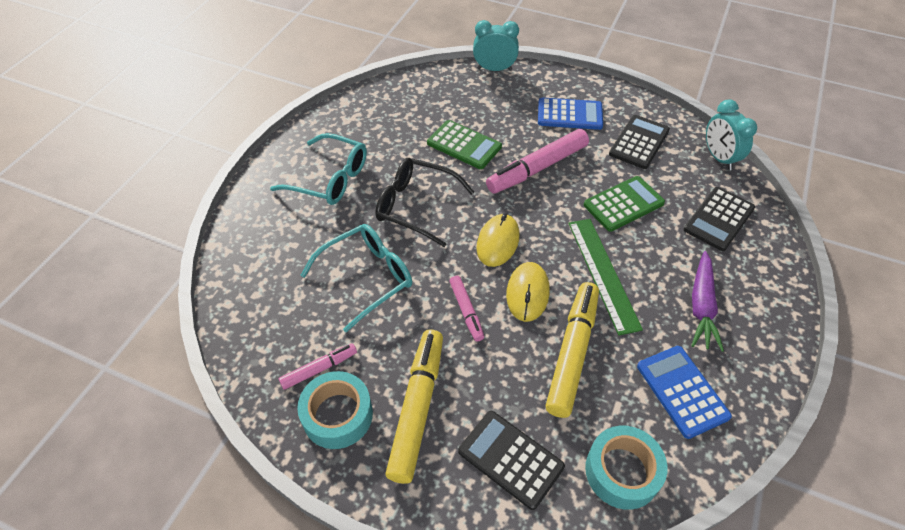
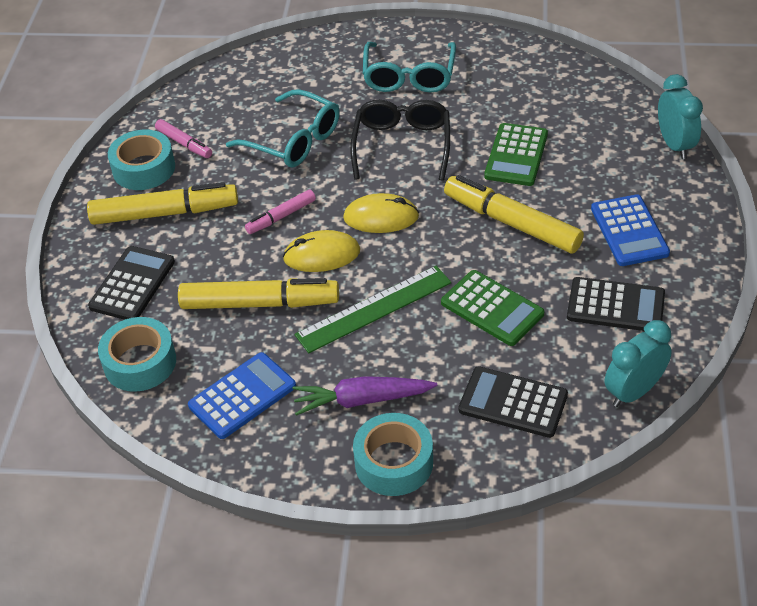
camera: 75 degrees right, 5 degrees down
pink marker [486,129,589,194] -> yellow marker [444,175,584,253]
none -> turquoise tape [353,413,433,496]

